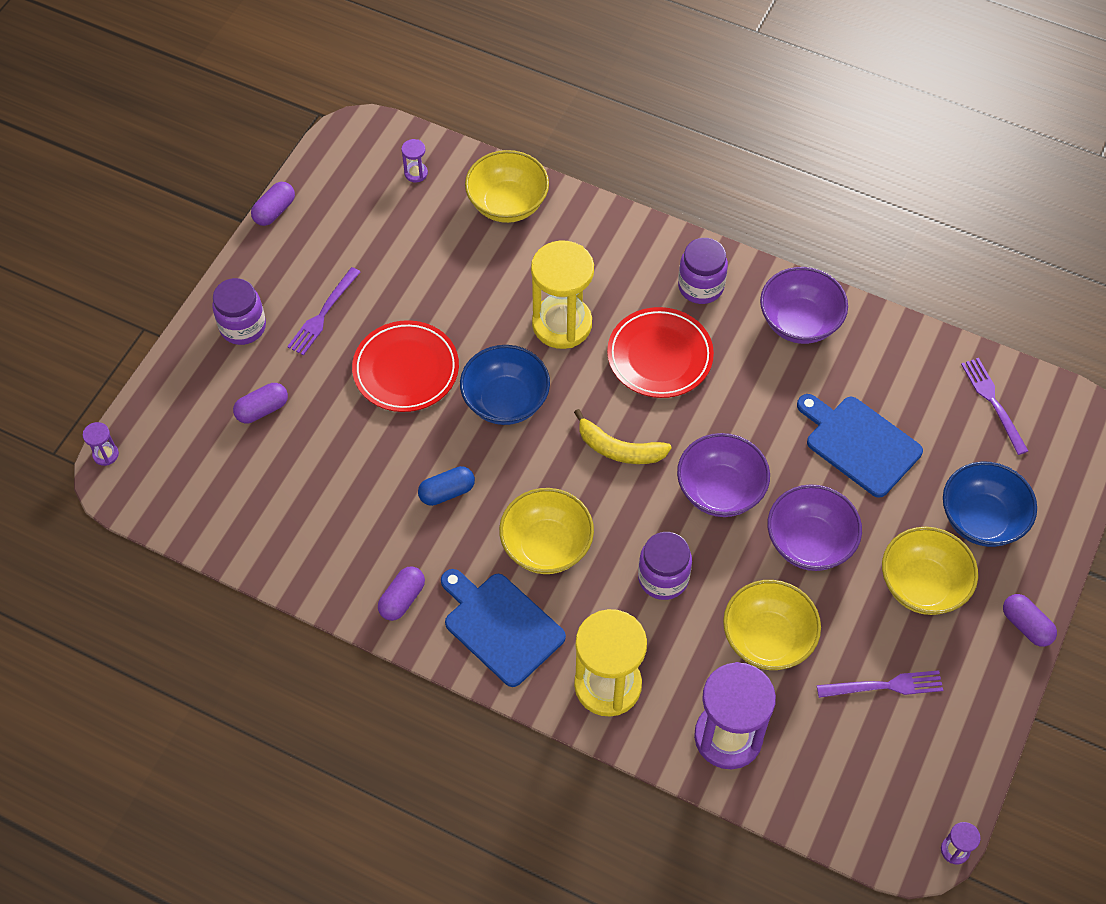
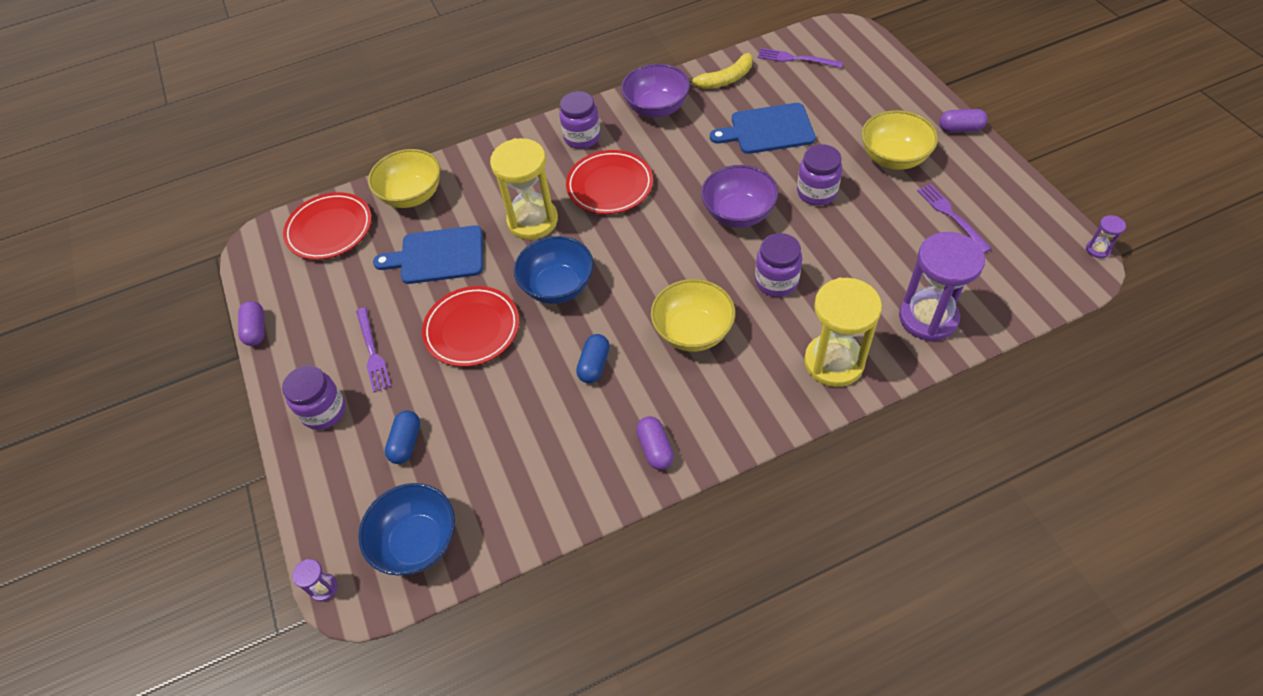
camera: 45 degrees left, 5 degrees down
purple capsule [233,383,288,423] -> blue capsule [385,411,420,464]
purple hourglass [401,139,428,182] -> red plate [283,192,372,260]
blue cutting board [441,569,566,687] -> blue cutting board moved to [373,225,483,284]
yellow banana [574,409,672,464] -> yellow banana moved to [688,53,753,89]
yellow bowl [723,580,821,670] -> none
purple bowl [768,484,862,571] -> purple jar [797,144,842,205]
purple fork [817,670,943,698] -> purple fork turned 60 degrees counterclockwise [917,184,992,253]
blue bowl [943,462,1037,547] -> blue bowl moved to [358,483,455,576]

